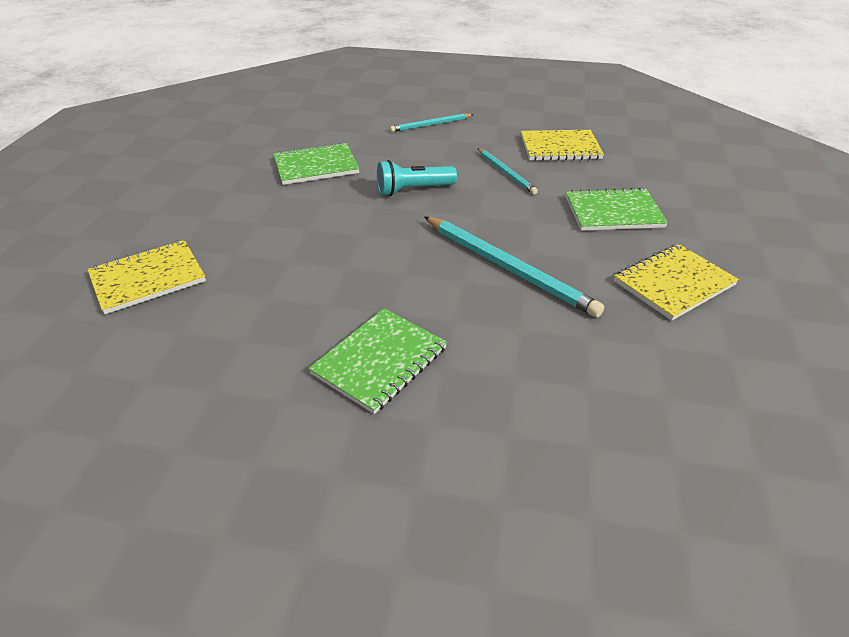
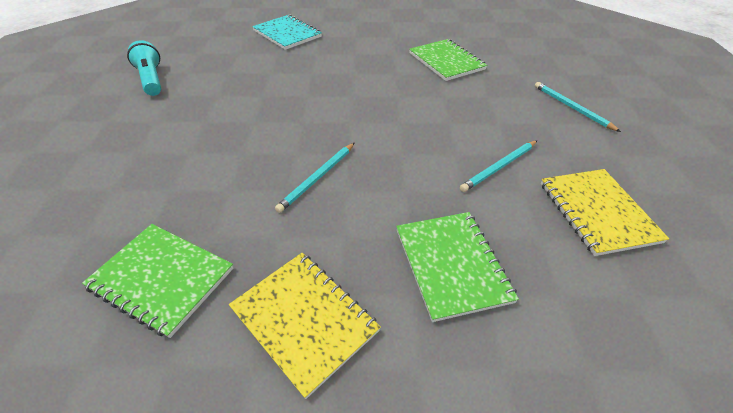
camera: 80 degrees right, 5 degrees up
yellow notebook [87,240,206,314] -> turquoise notebook [252,15,322,50]
green notebook [308,309,447,414] -> green notebook moved to [82,224,233,338]
turquoise flashlight [377,160,457,196] -> turquoise flashlight moved to [127,40,161,96]
turquoise pencil [424,216,604,318] -> turquoise pencil [275,143,355,213], size x0.56

